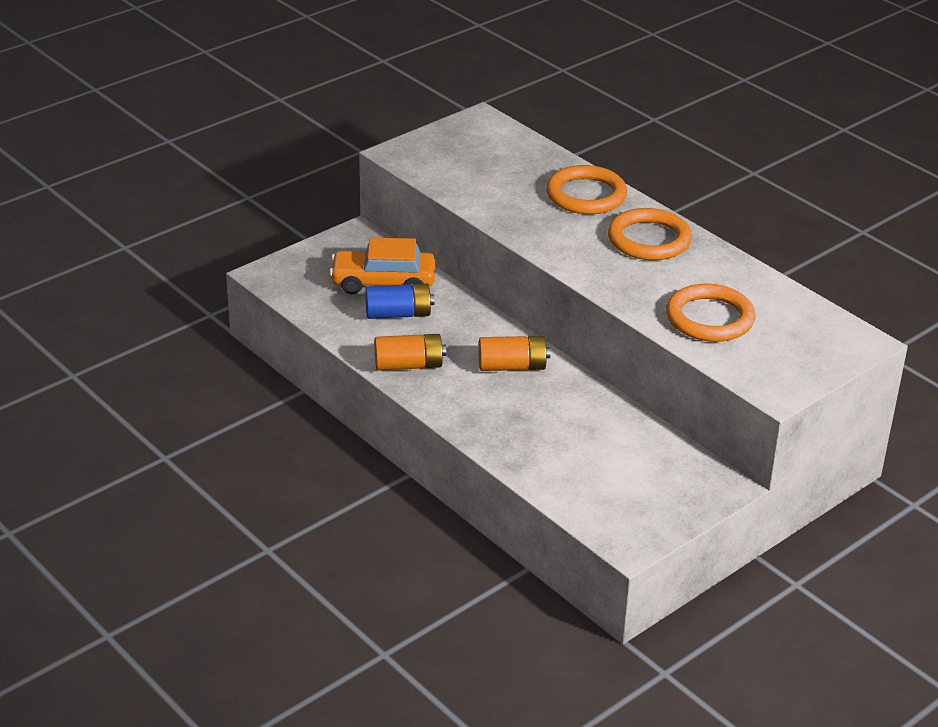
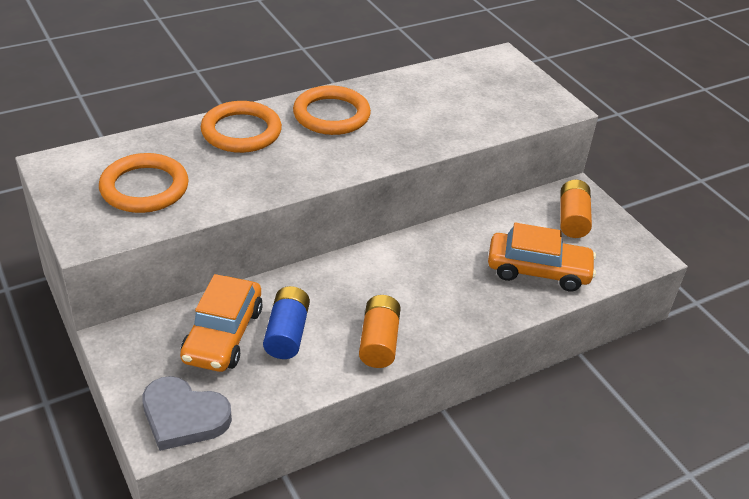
camera: 80 degrees left, 5 degrees up
orange battery [479,336,550,371] -> orange battery moved to [560,180,592,238]
orange ring [666,284,755,342] -> orange ring moved to [99,153,189,213]
none -> grey heart [142,376,232,451]
none -> orange car [488,223,596,291]

